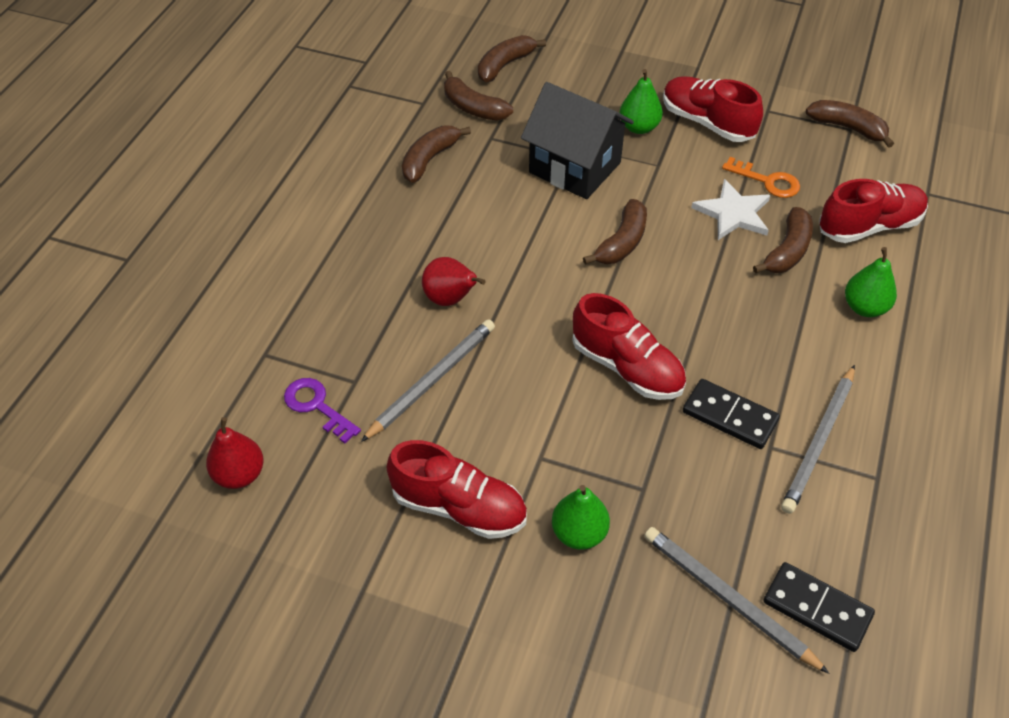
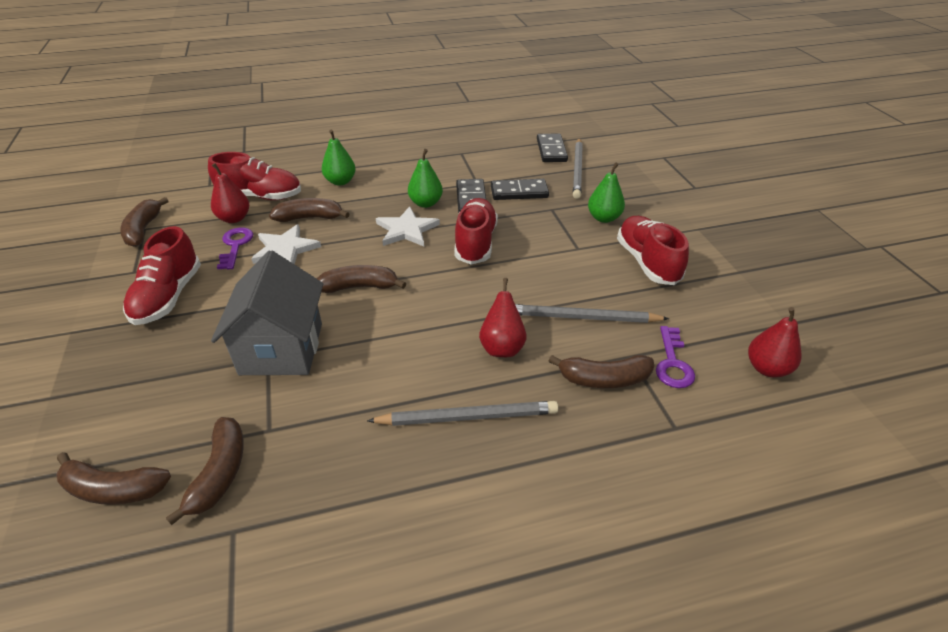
camera: 125 degrees left, 10 degrees down
brown banana [402,126,471,183] -> brown banana moved to [549,355,654,388]
black house [521,82,634,199] -> grey house [211,250,323,375]
green pear [620,69,663,134] -> green pear moved to [408,149,443,208]
orange key [722,157,800,198] -> purple key [217,227,253,269]
grey pencil [781,365,855,514] -> grey pencil moved to [367,401,558,426]
red shoe [819,179,928,243] -> red shoe turned 150 degrees clockwise [208,152,301,200]
none -> red pear [211,163,249,223]
none -> white star [376,206,440,246]
none -> black domino [491,179,549,200]

